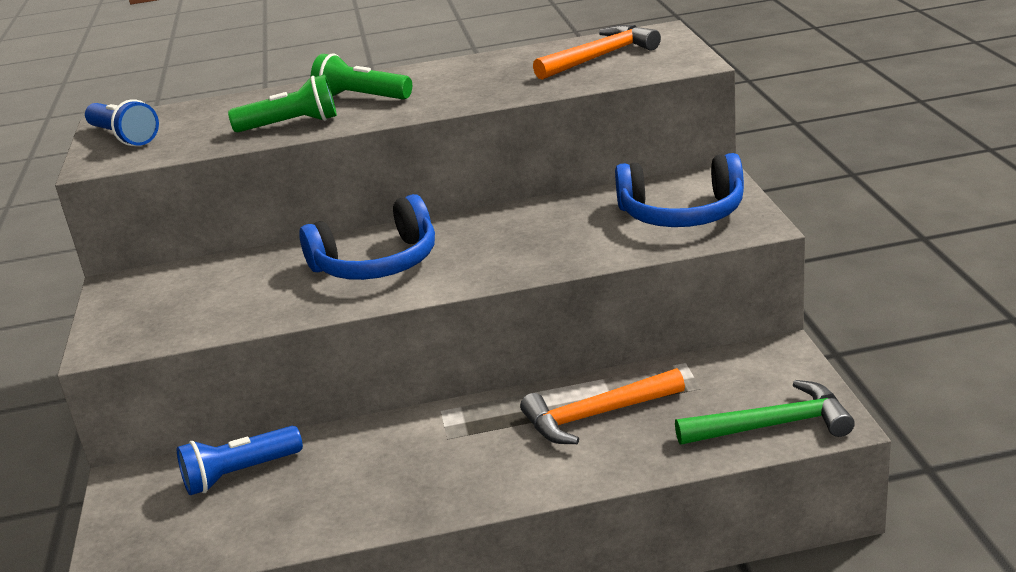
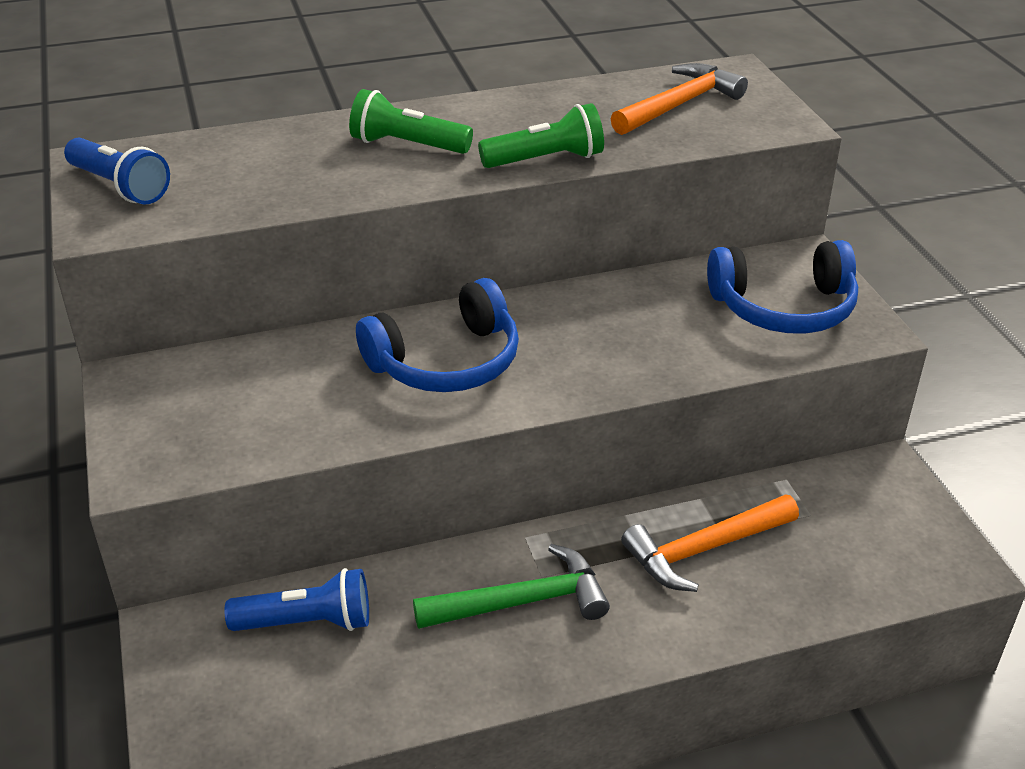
camera: 10 degrees left, 10 degrees up
blue flashlight [177,426,303,495] -> blue flashlight turned 150 degrees counterclockwise [224,568,369,631]
green flashlight [228,74,337,132] -> green flashlight moved to [478,103,604,168]
green hammer [675,380,855,445] -> green hammer moved to [413,544,610,629]

